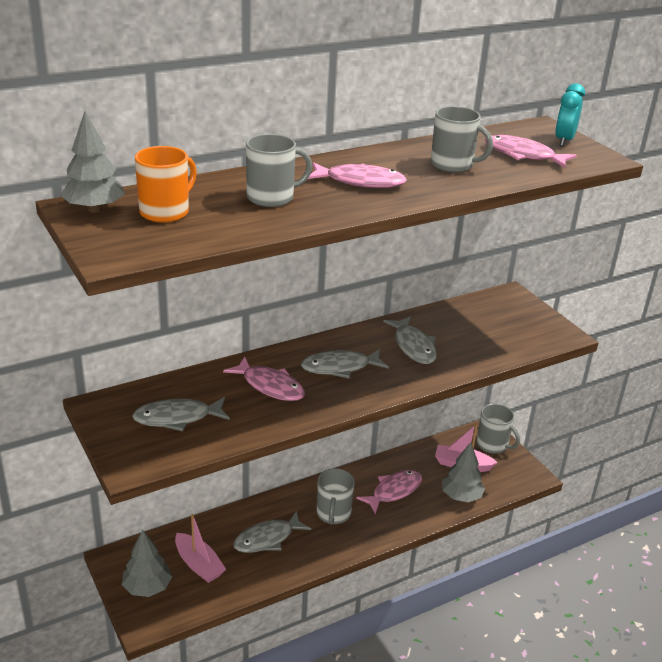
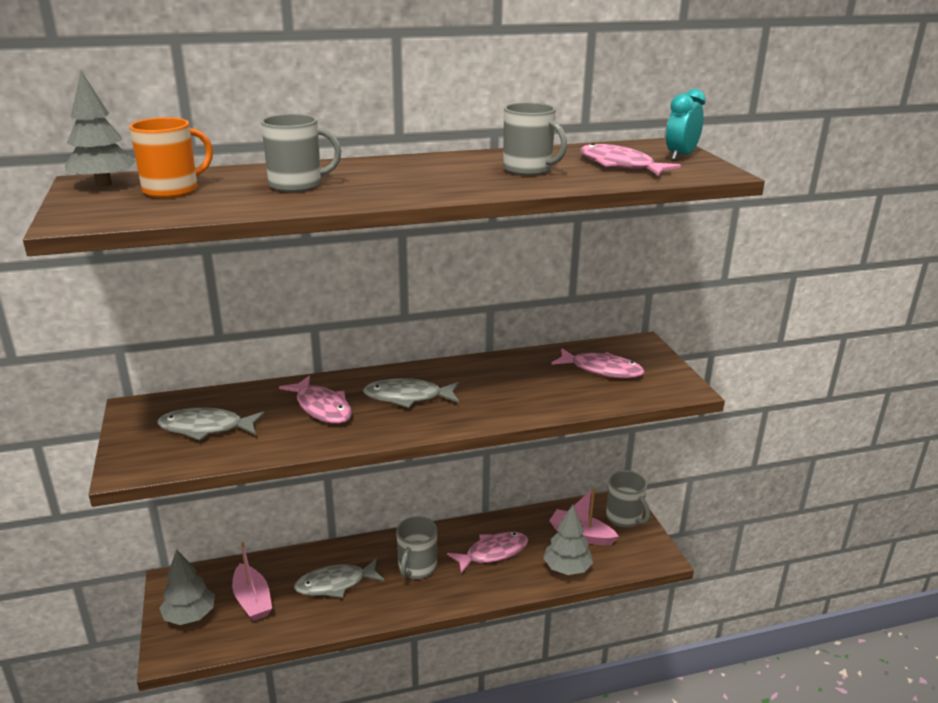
camera: 15 degrees right, 5 degrees down
pink fish [308,162,407,188] -> pink fish moved to [551,348,645,378]
grey fish [383,316,437,364] -> none

